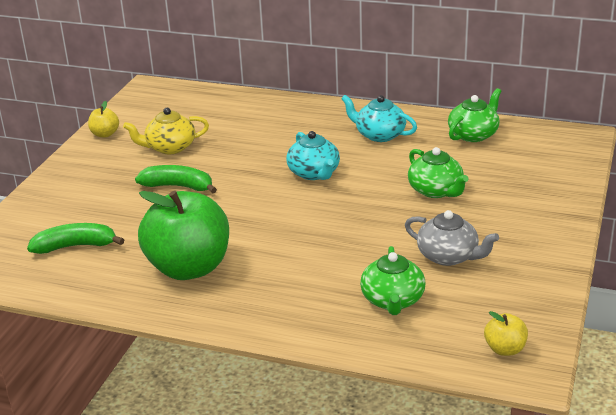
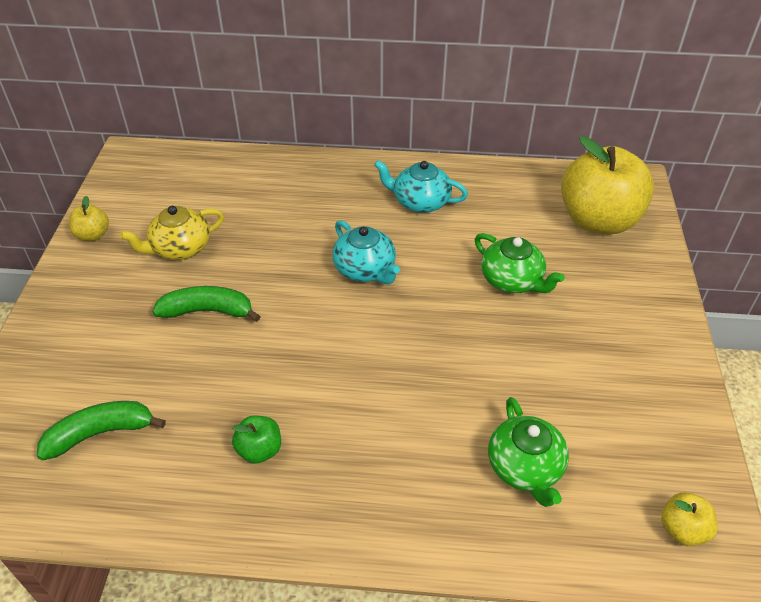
camera: 15 degrees left, 15 degrees up
green apple [138,191,229,280] -> green apple [232,416,281,464], size x0.42
grey teapot [405,210,499,266] -> none
green teapot [448,88,501,142] -> none
none -> yellow apple [561,136,654,234]

